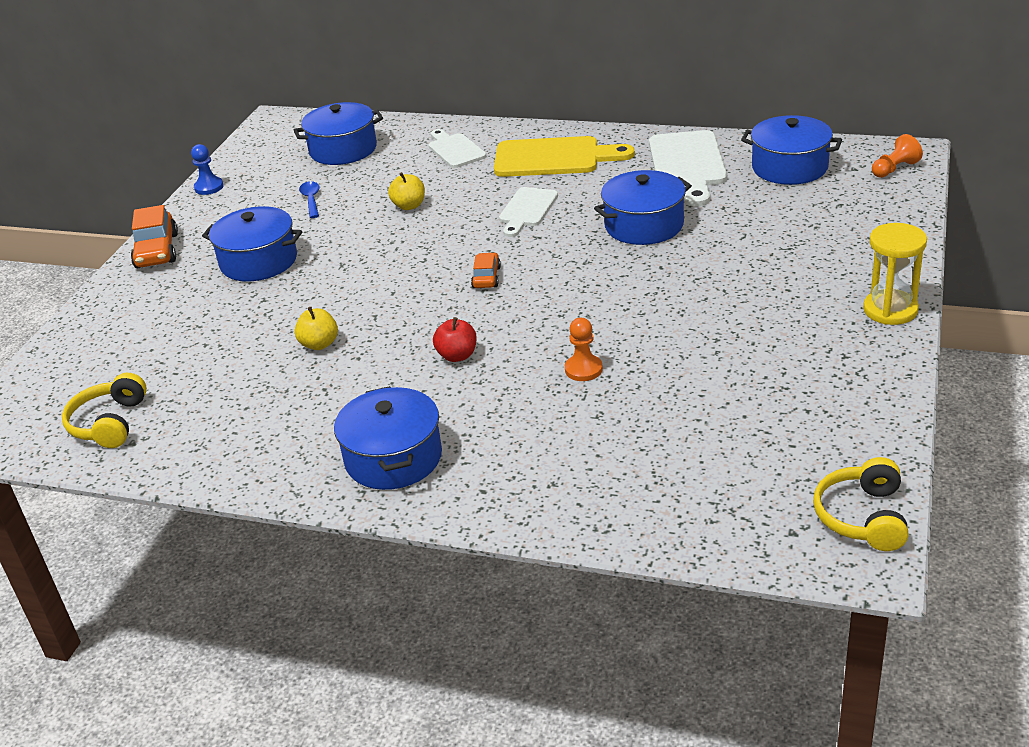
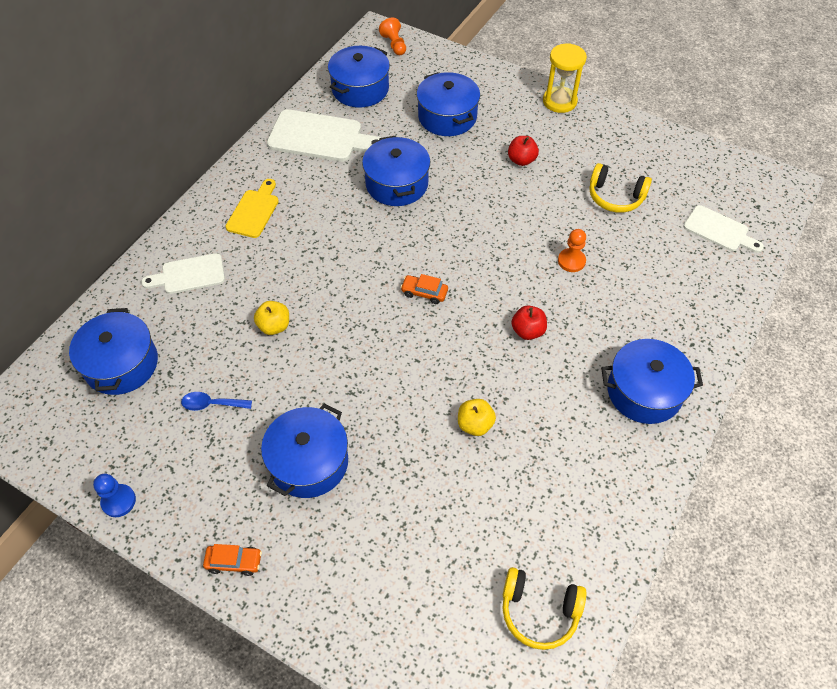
camera: 80 degrees left, 20 degrees up
orange car [131,205,178,268] -> orange car [203,544,262,576], size x0.59
yellow cutting board [494,136,635,177] -> yellow cutting board [225,179,279,238], size x0.61
white cutting board [499,187,558,237] -> white cutting board moved to [683,205,764,253]
yellow headphones [813,457,909,551] -> yellow headphones moved to [589,163,652,213]
none -> blue pot [417,72,480,136]
none -> red apple [508,136,539,166]

